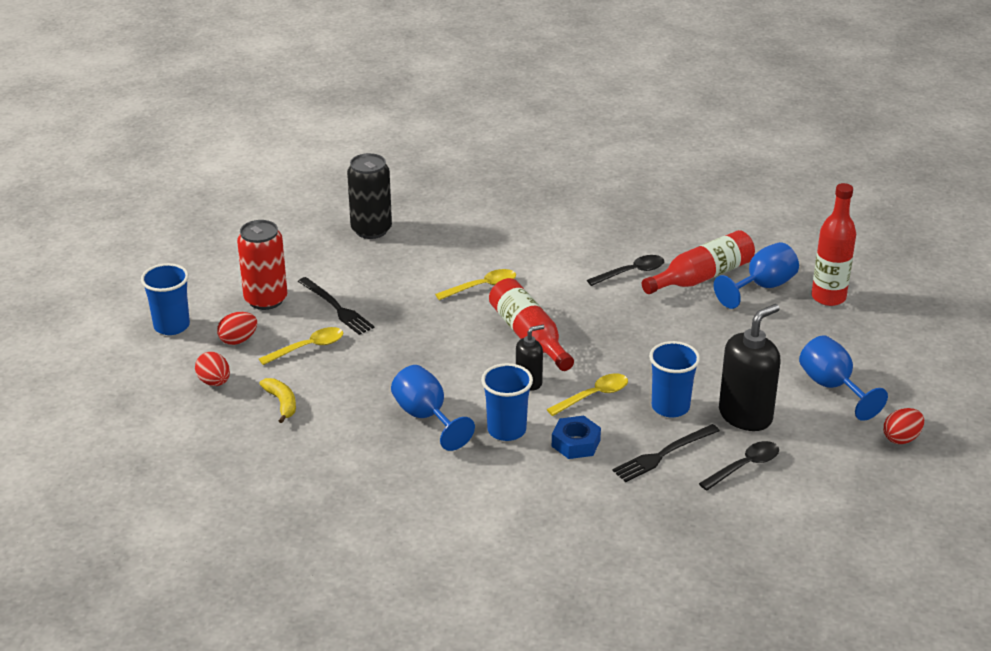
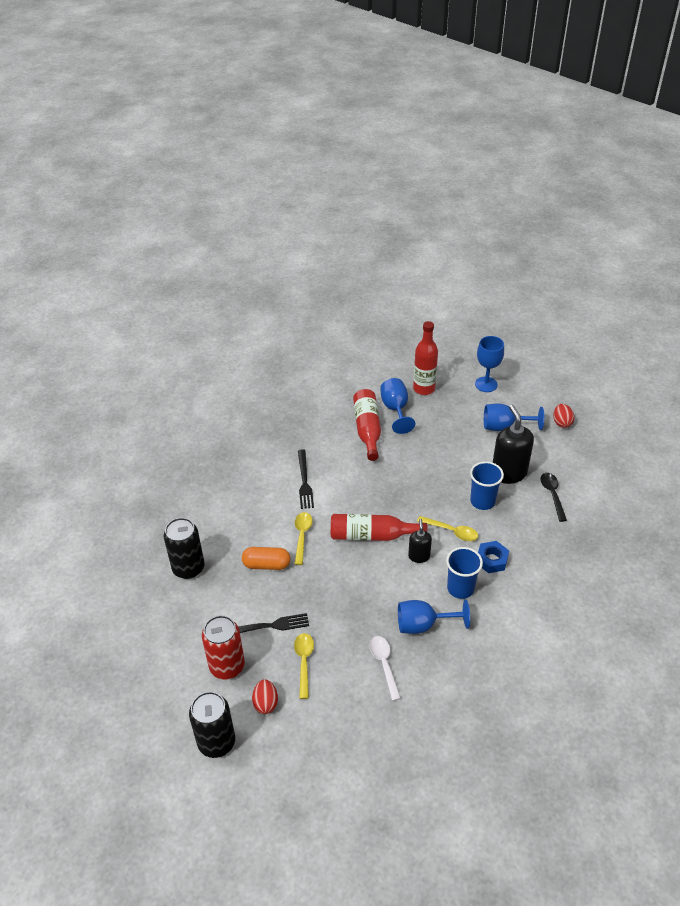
camera: 60 degrees left, 10 degrees up
blue cup [141,263,190,335] -> black can [189,691,235,758]
red egg [195,352,230,386] -> none
yellow banana [259,378,296,423] -> none
yellow spoon [546,374,628,416] -> yellow spoon turned 120 degrees clockwise [417,516,478,541]
black spoon [587,255,664,286] -> none
black fork [612,424,720,482] -> black fork moved to [298,449,314,509]
none -> orange capsule [242,547,290,570]
none -> white spoon [369,636,401,701]
none -> blue goblet [475,336,504,392]

